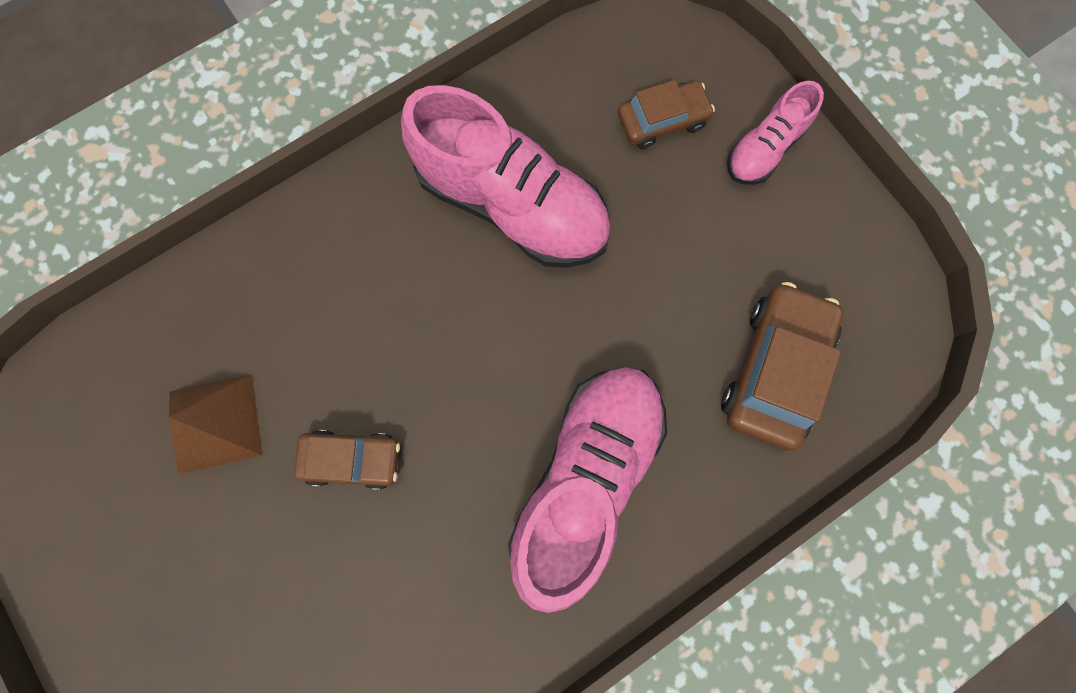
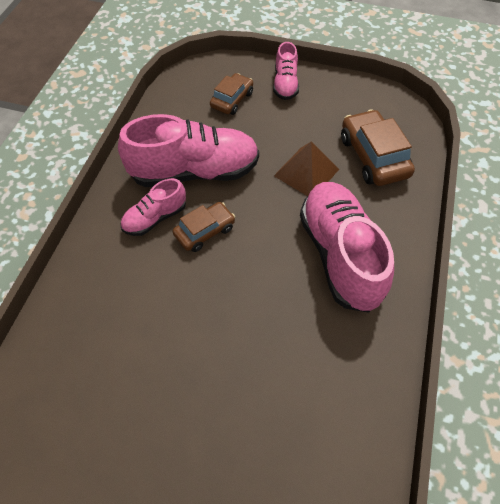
camera: 40 degrees left, 20 degrees down
brown pyramid [169,374,263,474] -> brown pyramid moved to [274,142,339,196]
brown car [294,430,400,490] -> brown car moved to [173,202,235,252]
none -> pink shoe [121,178,186,236]

